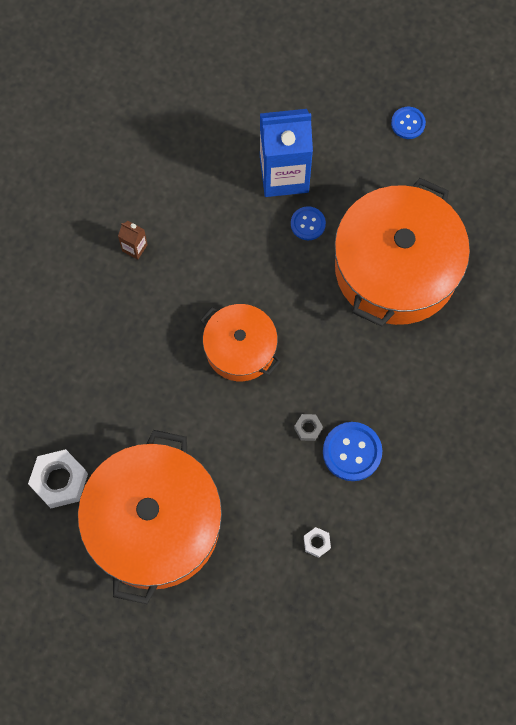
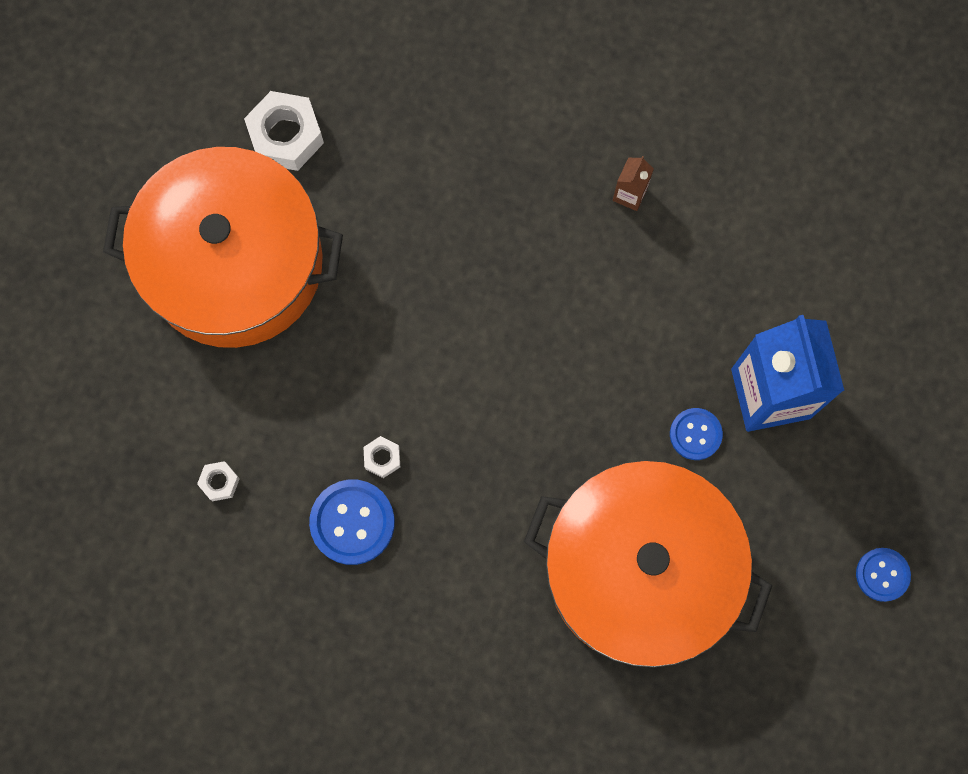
camera: 85 degrees right, 5 degrees up
orange pot [200,304,281,381] -> none
grey nut [294,414,323,441] -> white nut [364,436,400,478]

